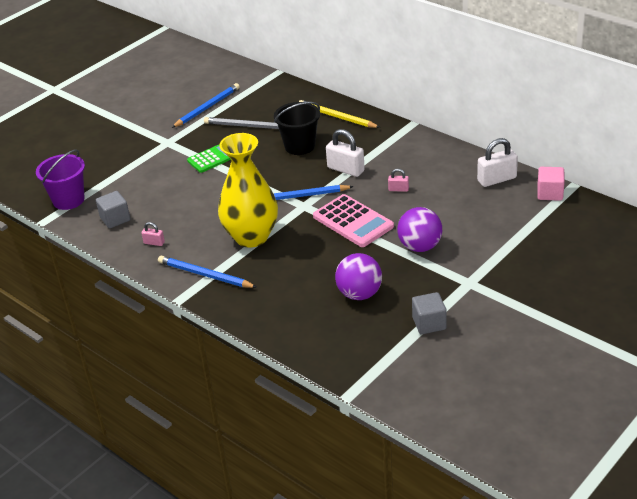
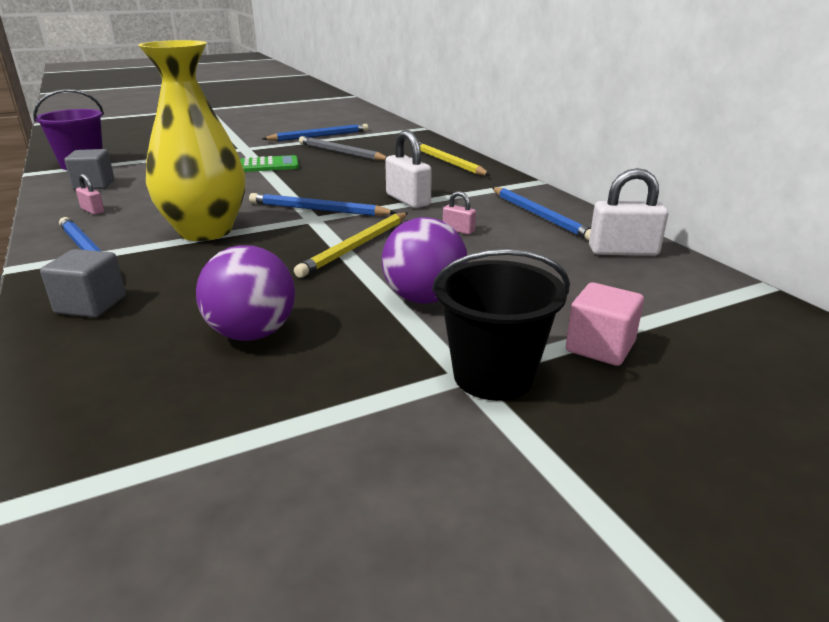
camera: 20 degrees right, 10 degrees down
black bucket [274,102,320,155] -> black bucket moved to [432,249,570,401]
pink calculator [313,194,394,247] -> yellow pencil [294,213,408,278]
grey cube [412,292,447,334] -> grey cube moved to [40,249,126,318]
pink cube [537,167,565,201] -> pink cube moved to [566,282,644,366]
none -> blue pencil [492,187,591,241]

